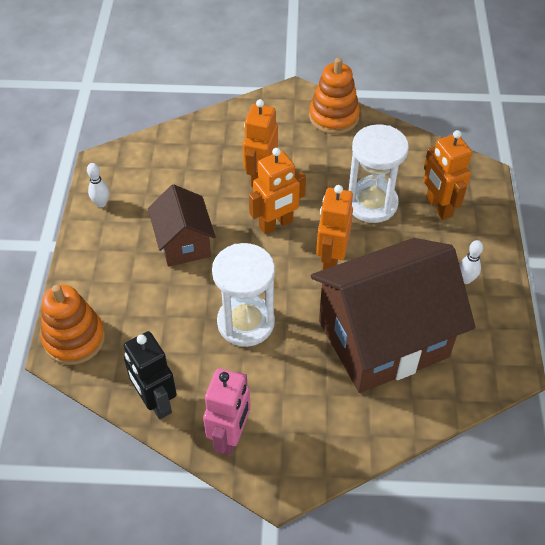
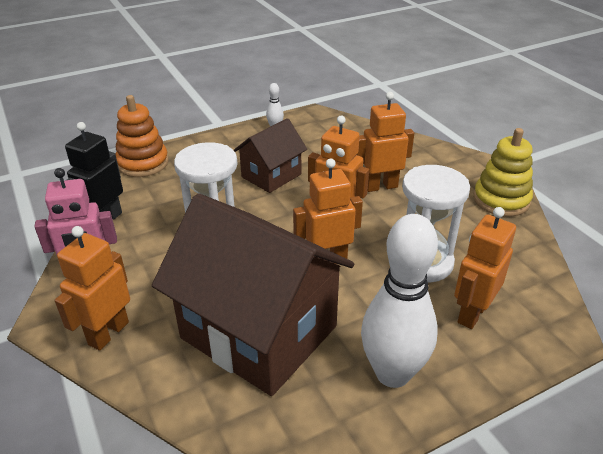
camera: 60 degrees right, 15 degrees down
orange stacking toy [309,57,360,134] -> yellow stacking toy [473,128,533,217]
white bowling pin [459,240,483,284] -> white bowling pin [361,214,438,388], size x2.48
none -> orange robot [55,226,130,351]

